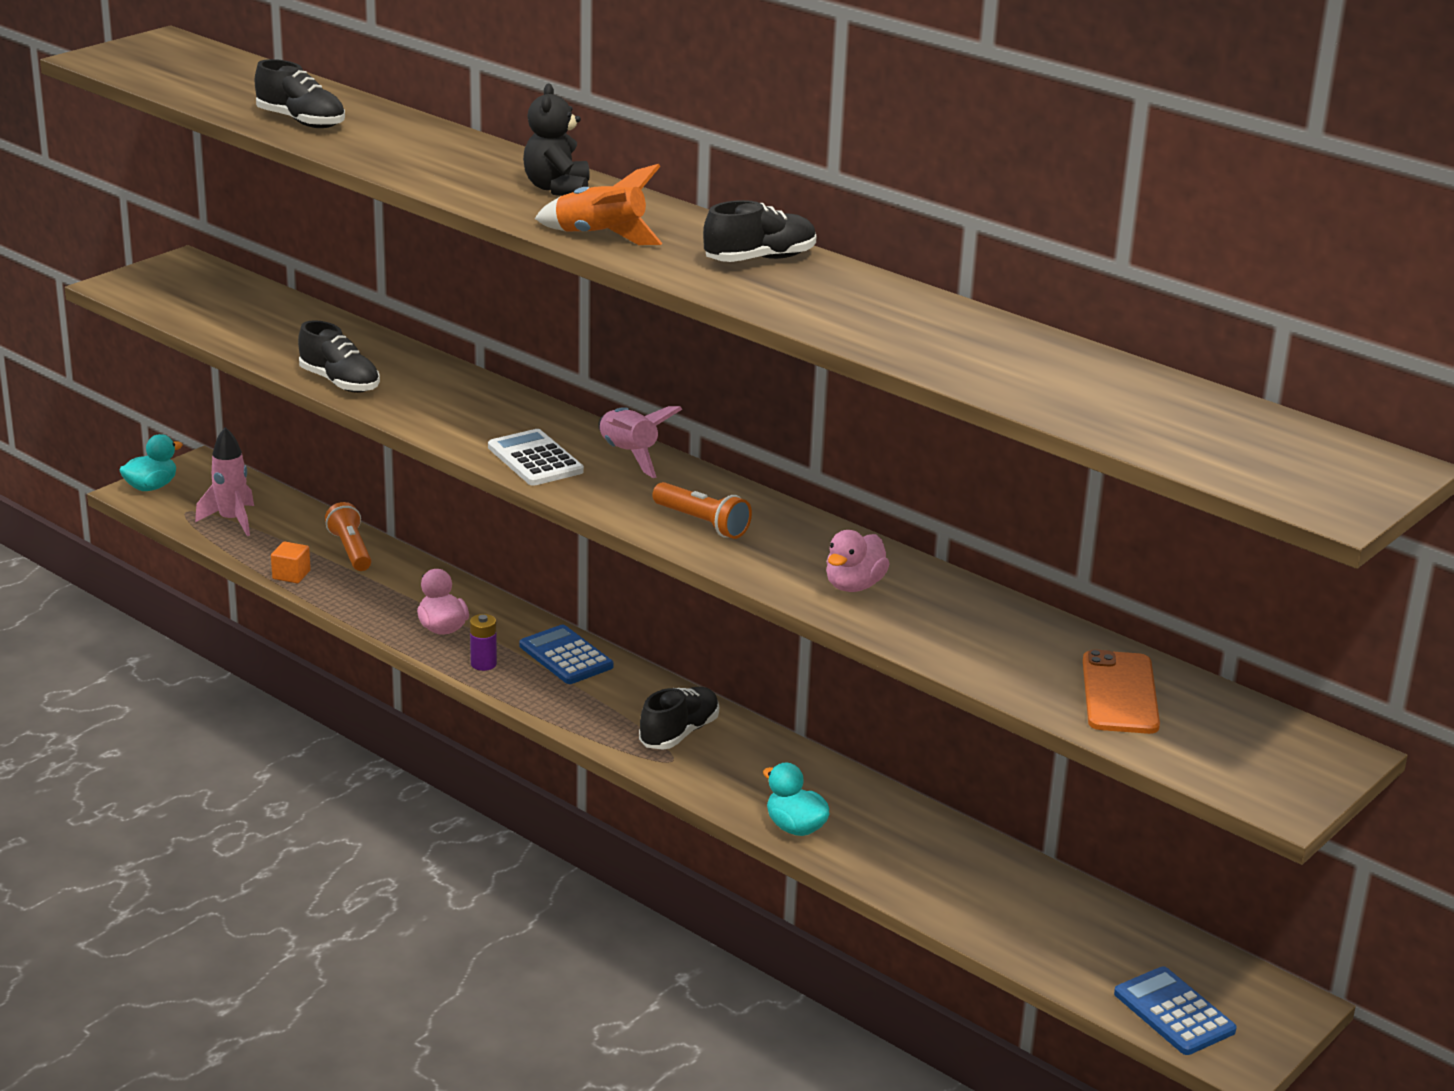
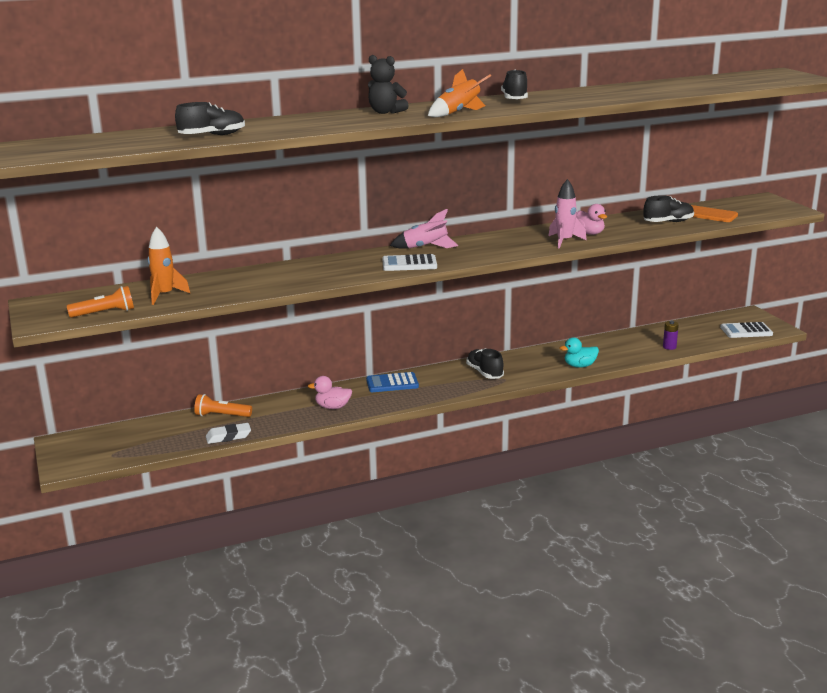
camera: 60 degrees left, 5 degrees down
turquoise duck [120,434,183,491] -> none
pink rocket [195,427,254,536] -> pink rocket moved to [549,179,587,249]
orange cube [271,541,311,583] -> white eraser [206,423,251,444]
black shoe [298,320,380,393] -> black shoe moved to [643,195,694,222]
purple battery [470,614,497,671] -> purple battery moved to [663,321,679,350]
orange flashlight [652,482,752,539] -> orange flashlight moved to [67,286,134,318]
blue calculator [1114,966,1237,1055] -> white calculator [720,322,773,338]
none -> orange rocket [148,226,190,305]

